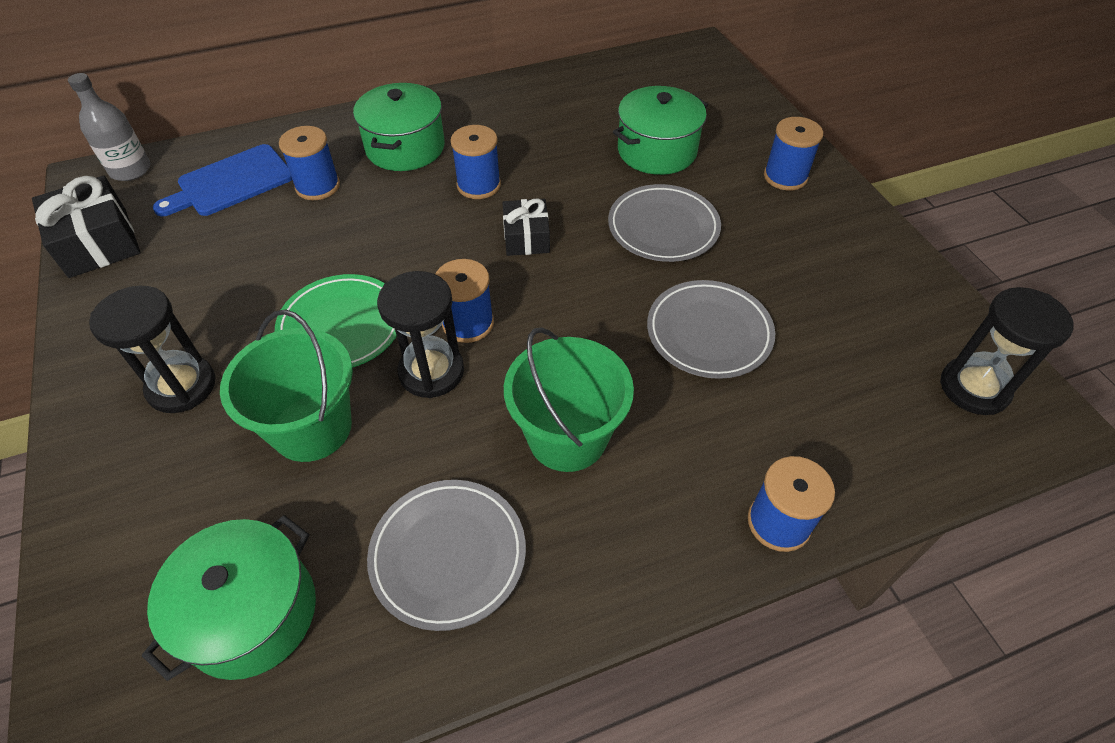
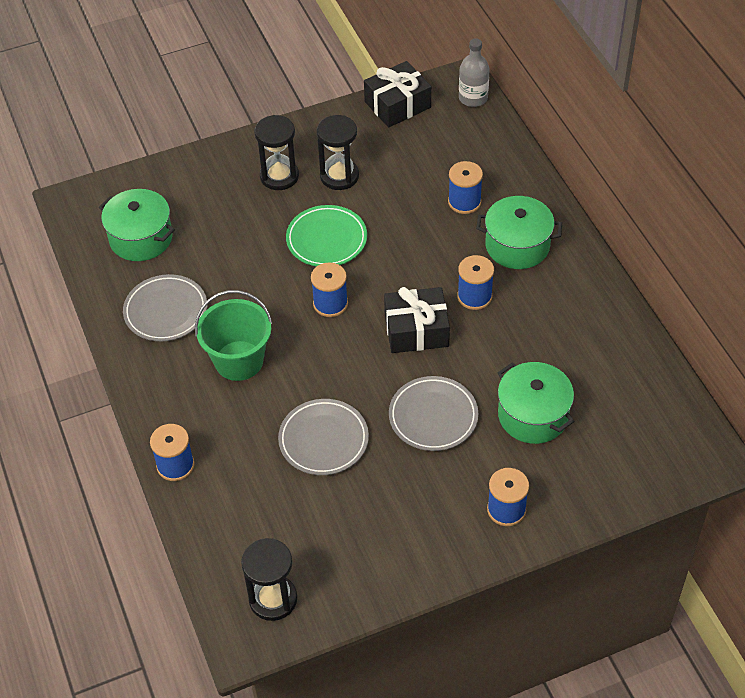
camera: 90 degrees right, 0 degrees up
blue cutting board [153,144,292,216] -> none
green bucket [220,310,353,462] -> none
black hourglass [377,271,464,398] -> black hourglass moved to [317,115,359,190]
black gift [502,198,550,256] -> black gift [384,287,450,353], size x1.57

